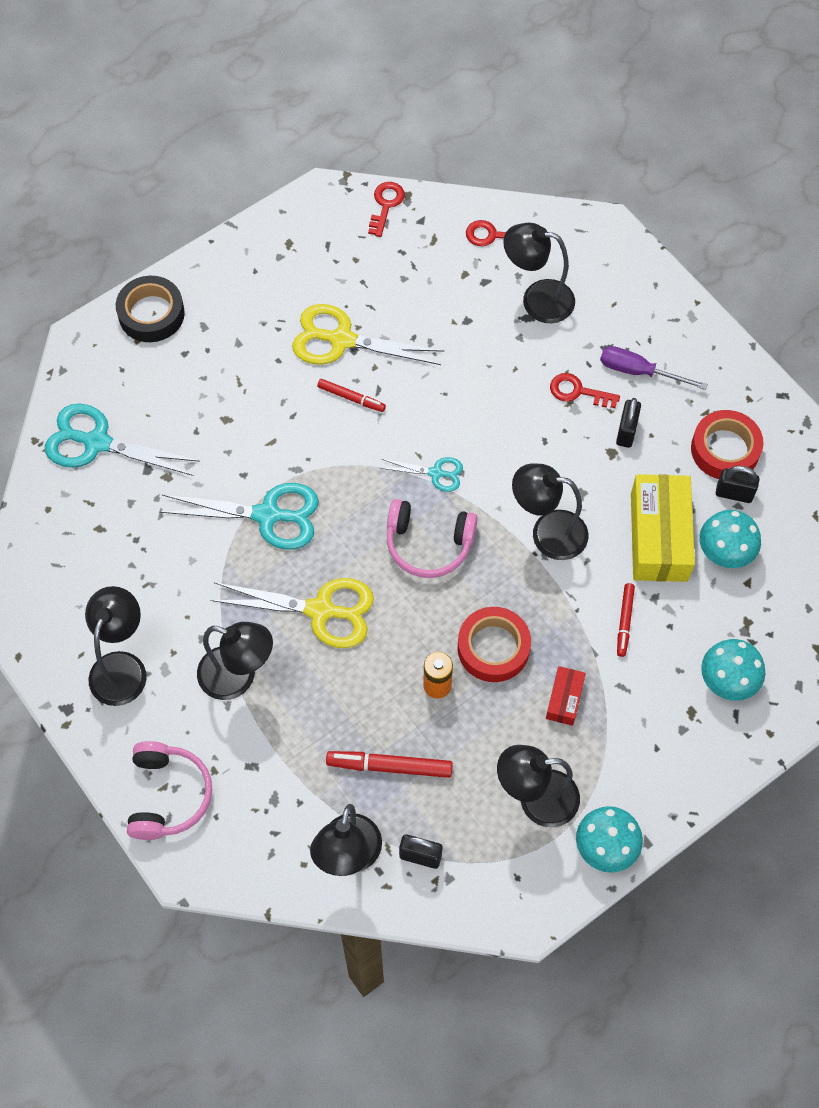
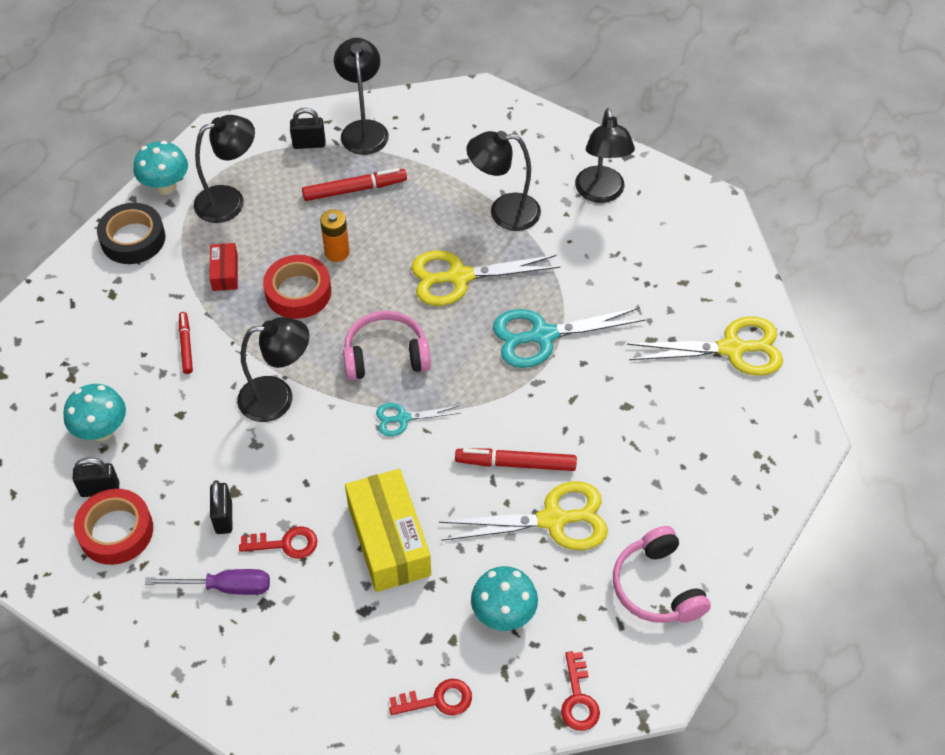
camera: 160 degrees right, 10 degrees down
turquoise scissors [45,403,200,476] -> yellow scissors [627,316,783,376]
black tape [116,276,185,342] -> black tape moved to [97,203,165,264]
pink headphones [127,741,212,840] -> pink headphones moved to [613,526,711,623]
red marker [317,379,386,412] -> red marker [455,448,577,471], size x1.57
black lamp [503,223,575,323] -> none
yellow box [631,474,695,582] -> yellow box moved to [345,469,431,592]
turquoise mushroom [701,639,765,701] -> turquoise mushroom moved to [471,566,538,631]

